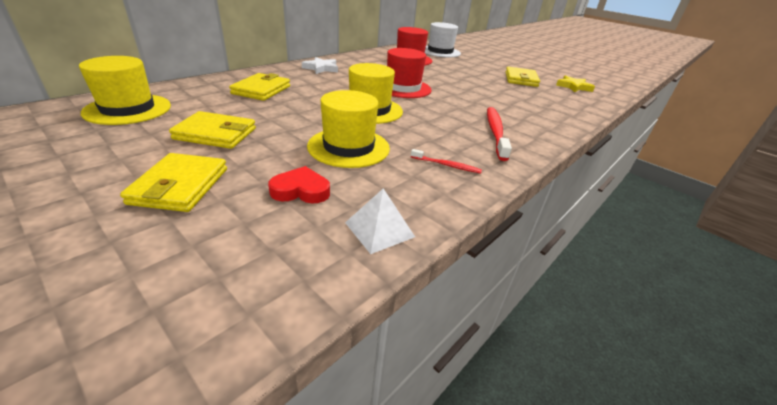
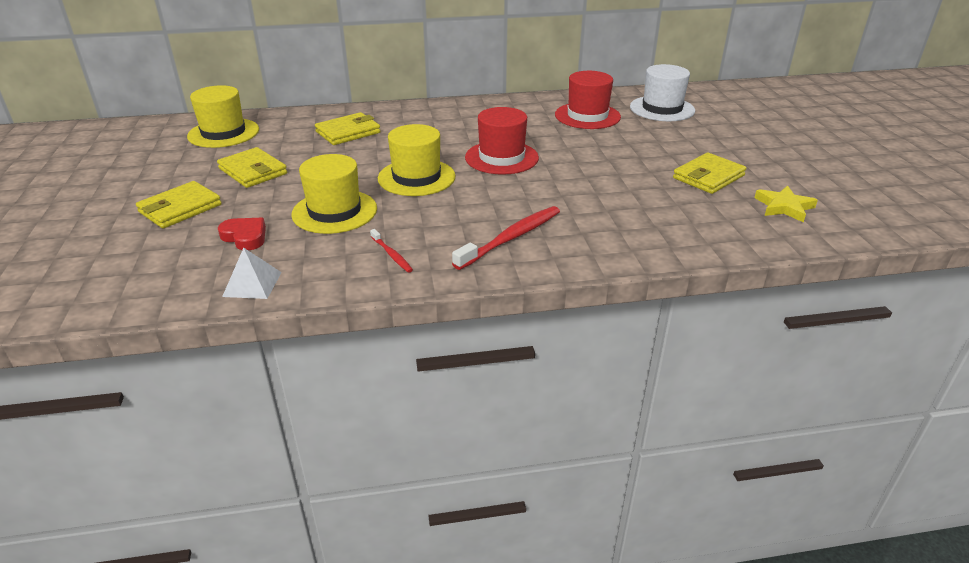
camera: 40 degrees right, 0 degrees up
white star [302,57,338,74] -> none

